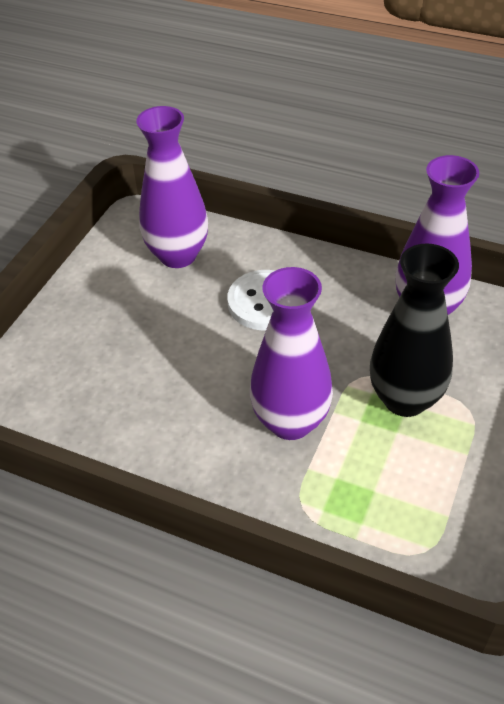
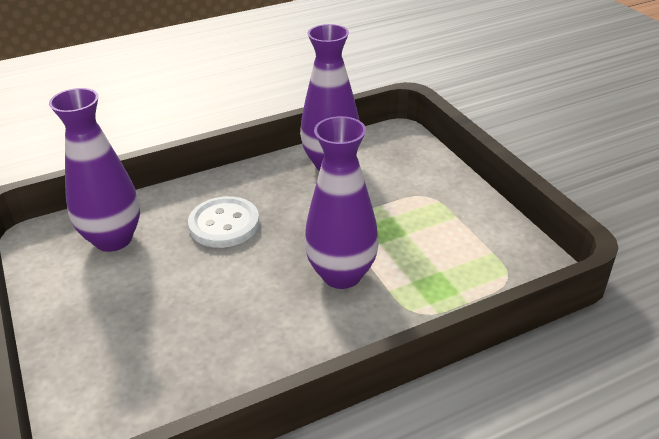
camera: 50 degrees left, 10 degrees down
black vase [370,243,459,417] -> none

